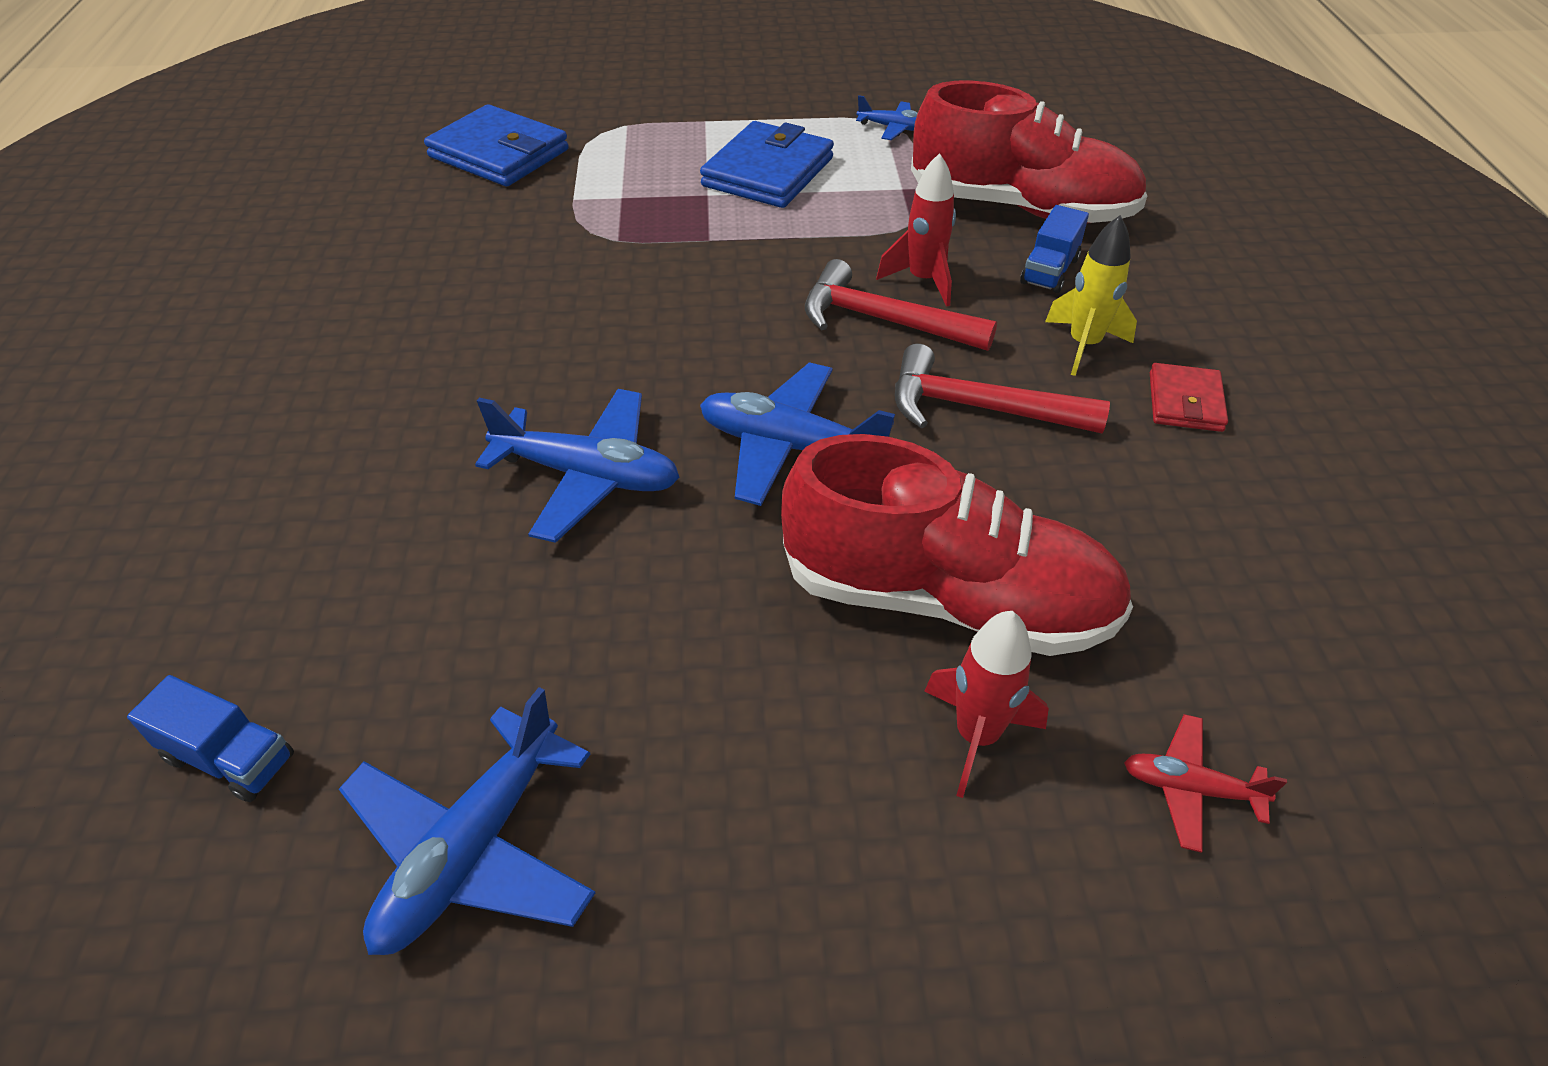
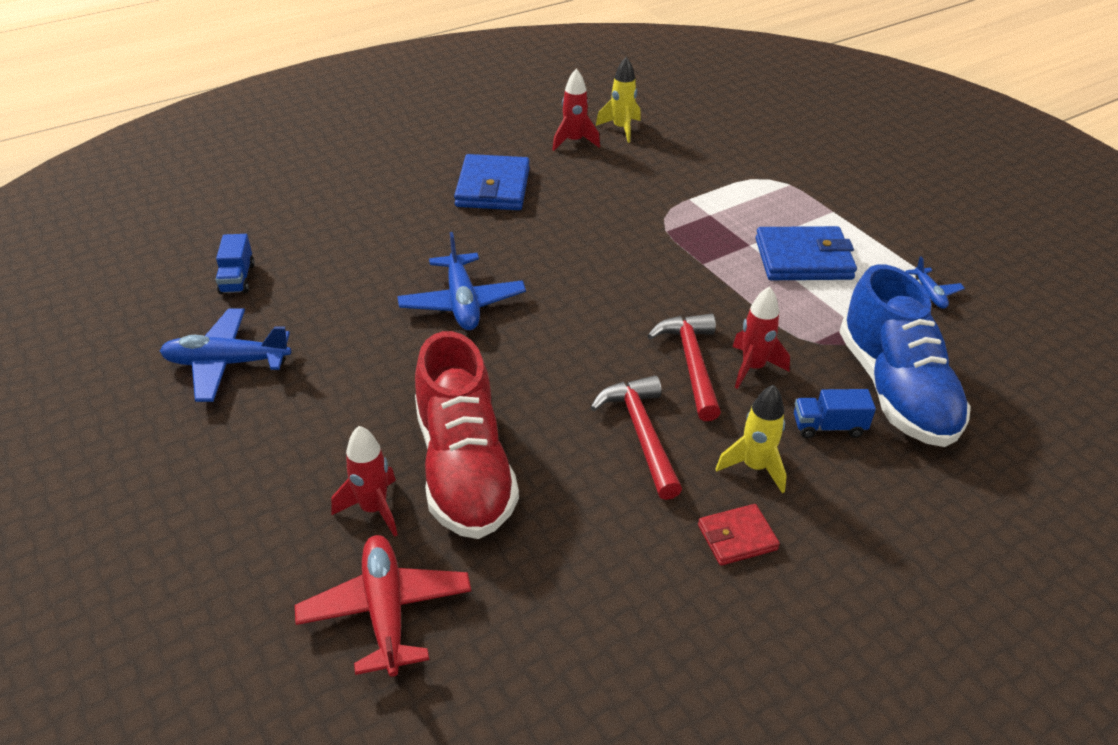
camera: 60 degrees right, 5 degrees down
blue wallet [424,104,569,187] -> blue wallet moved to [454,154,530,210]
blue plane [700,363,895,506] -> none
red shoe [911,80,1148,224] -> blue shoe [839,264,971,447]
red plane [1124,714,1287,853] -> red plane [295,535,471,677], size x1.84
none -> red rocket [552,69,600,151]
none -> yellow rocket [596,57,641,143]

